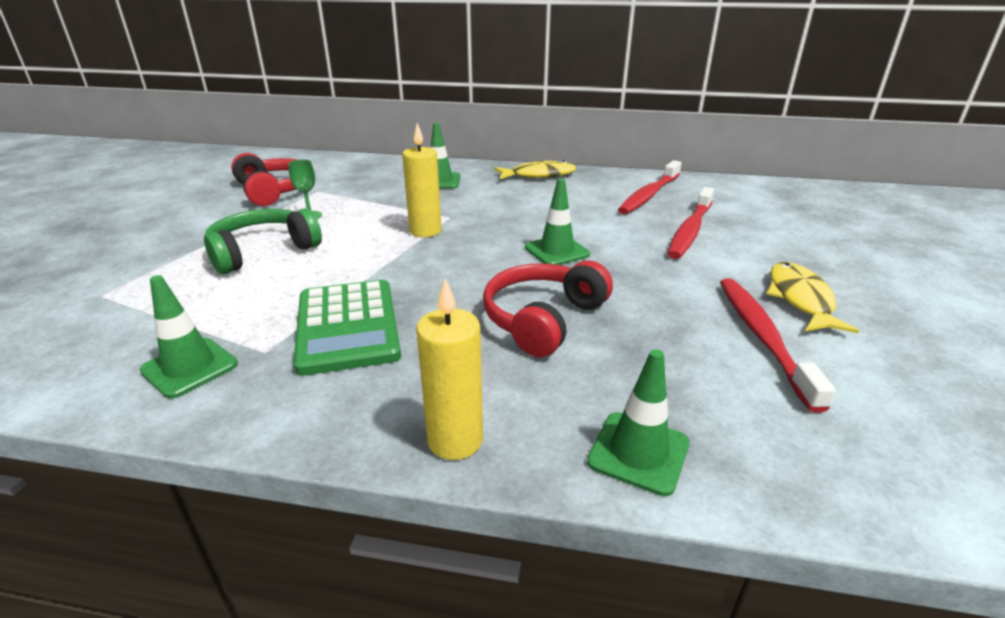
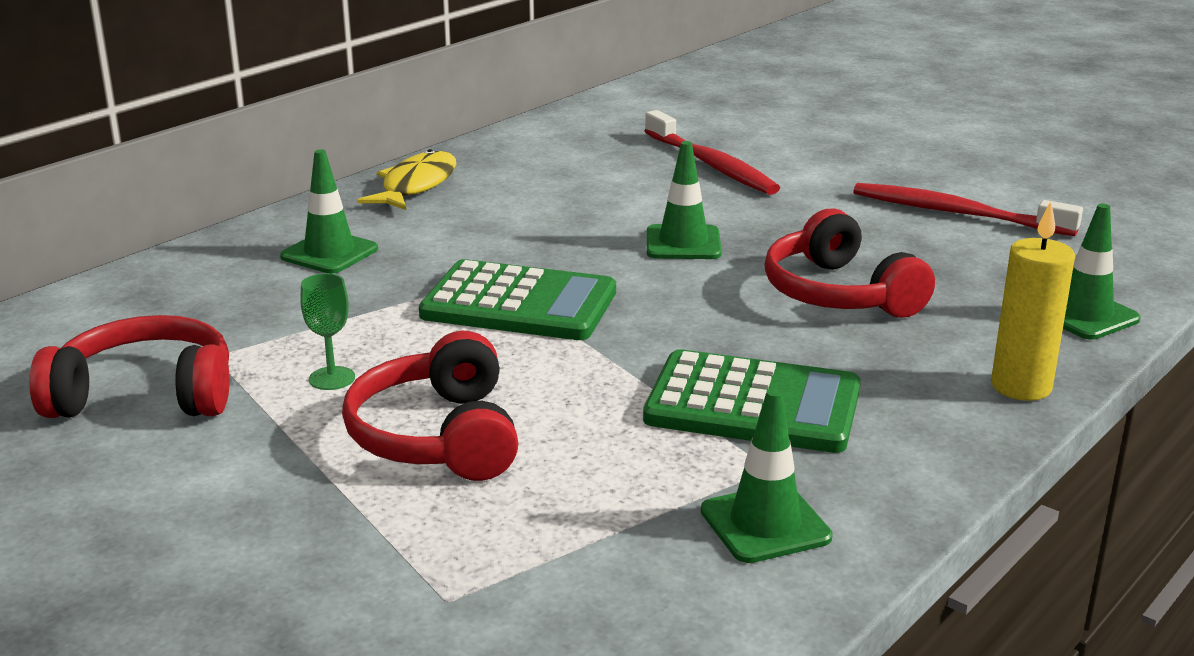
camera: 60 degrees left, 5 degrees down
green headphones [204,208,322,274] -> red headphones [342,331,518,481]
yellow candle [402,123,442,237] -> green calculator [419,259,616,340]
red toothbrush [618,160,682,215] -> none
yellow fish [766,262,859,333] -> none

